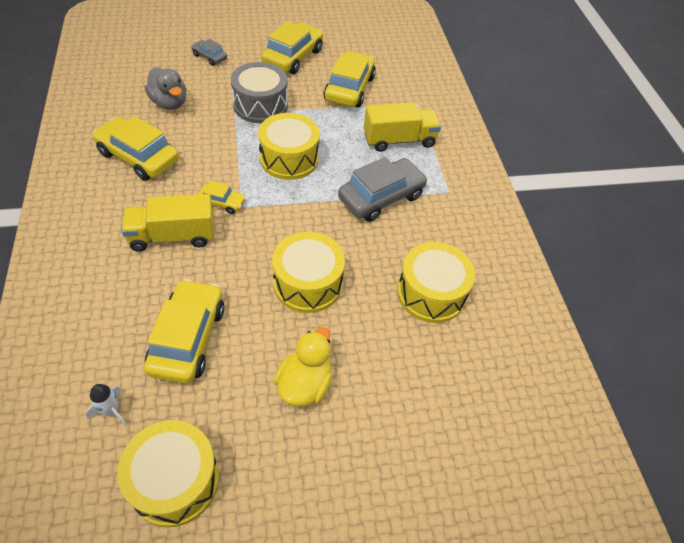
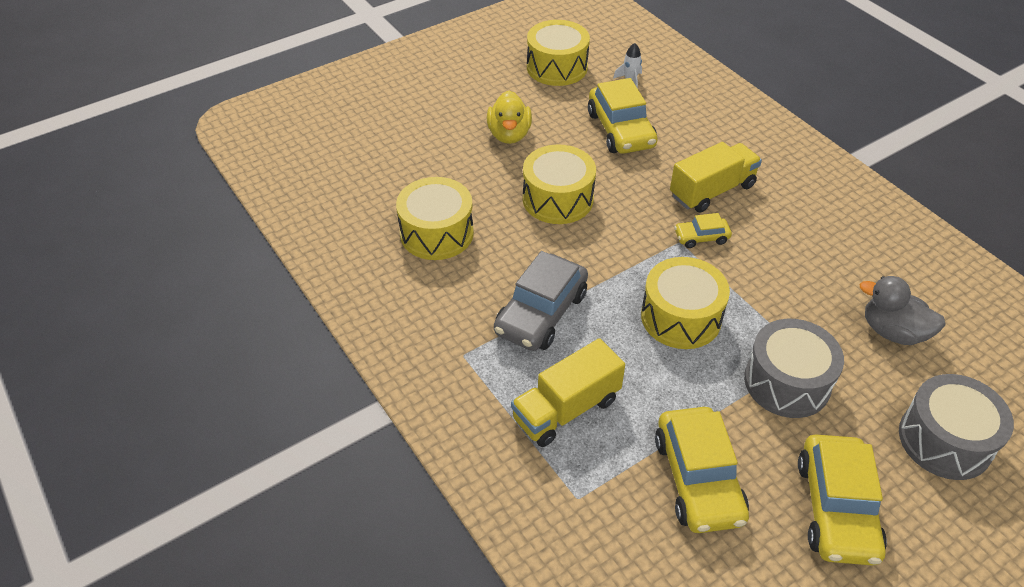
camera: 160 degrees right, 5 degrees down
yellow car [92,116,179,181] -> none
grey car [191,39,227,66] -> grey drum [899,374,1014,480]

